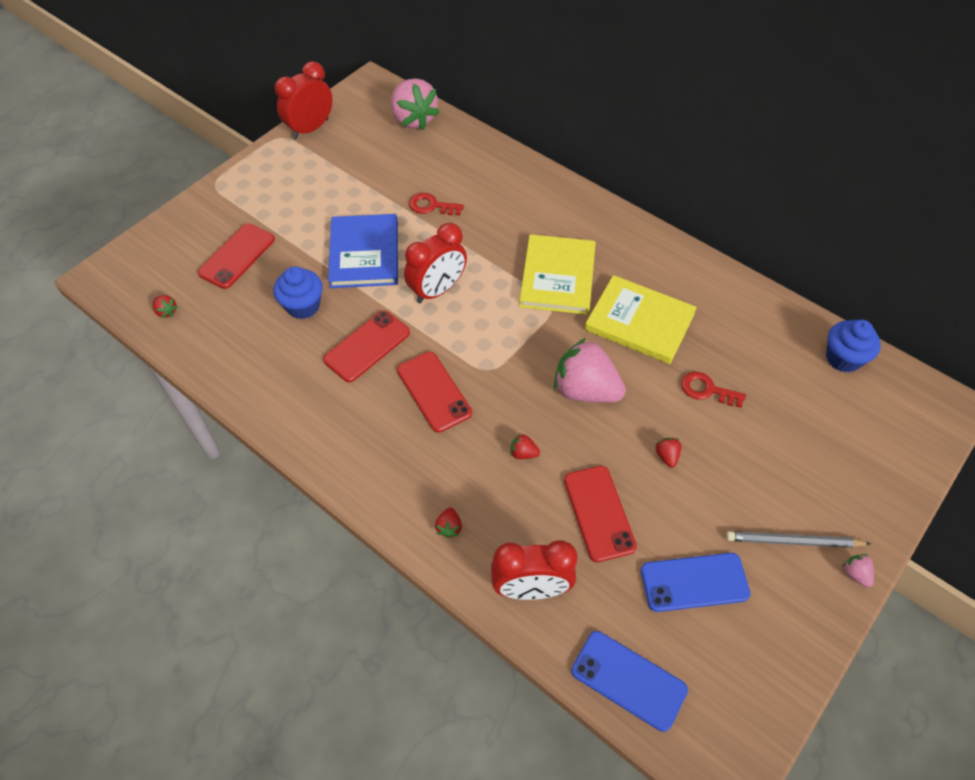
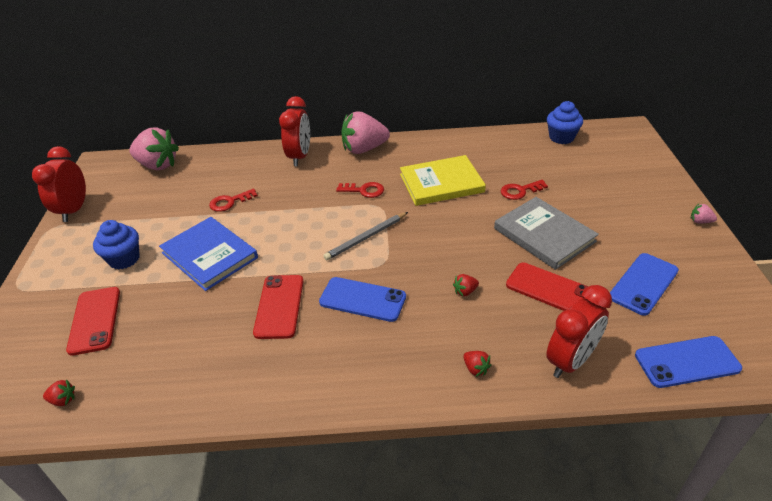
camera: 40 degrees left, 15 degrees down
blue cupcake [273,266,323,319] -> blue cupcake moved to [93,220,140,270]
red phone [397,352,472,433] -> blue phone [319,277,406,322]
red clock [404,223,467,303] -> red clock moved to [279,96,310,166]
yellow book [519,234,596,315] -> red key [336,182,384,198]
pink strawberry [554,338,626,402] -> pink strawberry moved to [341,111,390,154]
red strawberry [656,438,682,468] -> grey book [494,197,599,270]
grey pencil [726,531,871,548] -> grey pencil moved to [323,212,408,260]

